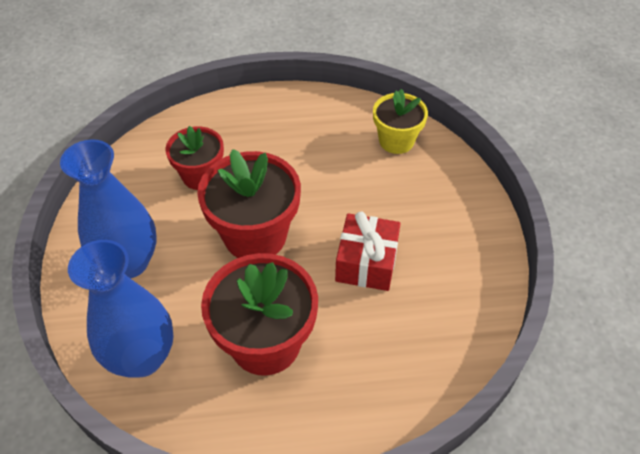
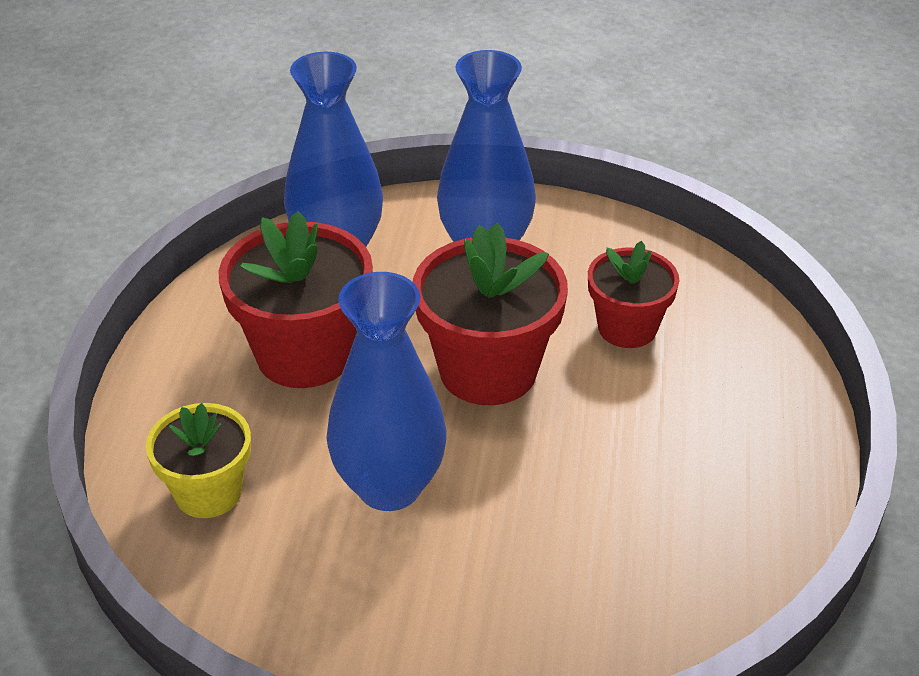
camera: 105 degrees right, 10 degrees down
red gift [335,212,401,291] -> blue vase [326,272,447,511]
yellow flower pot [373,89,428,154] -> yellow flower pot moved to [146,403,251,518]

